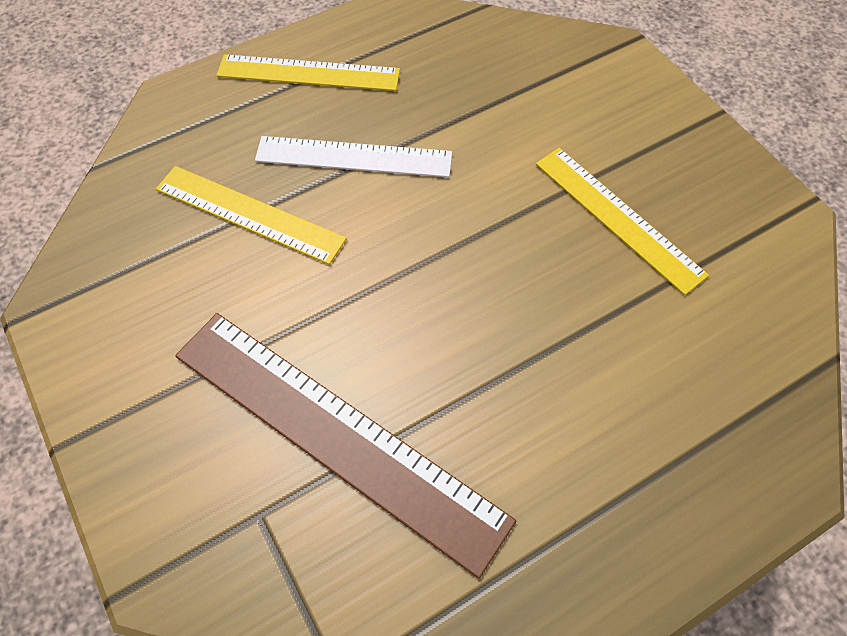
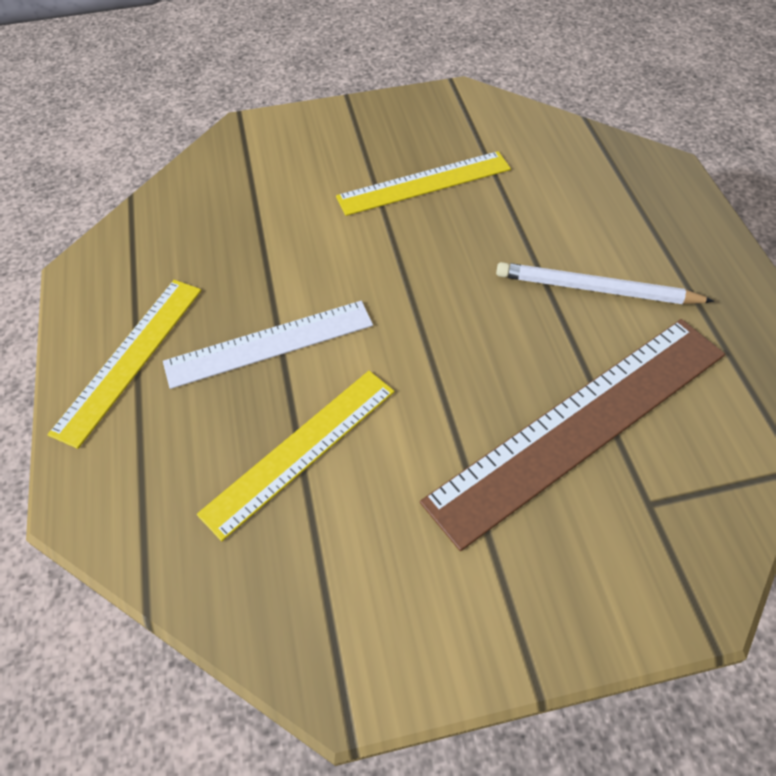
camera: 70 degrees left, 5 degrees down
white ruler [255,136,452,177] -> white ruler turned 45 degrees clockwise [163,301,373,389]
none -> white pencil [496,262,714,304]

